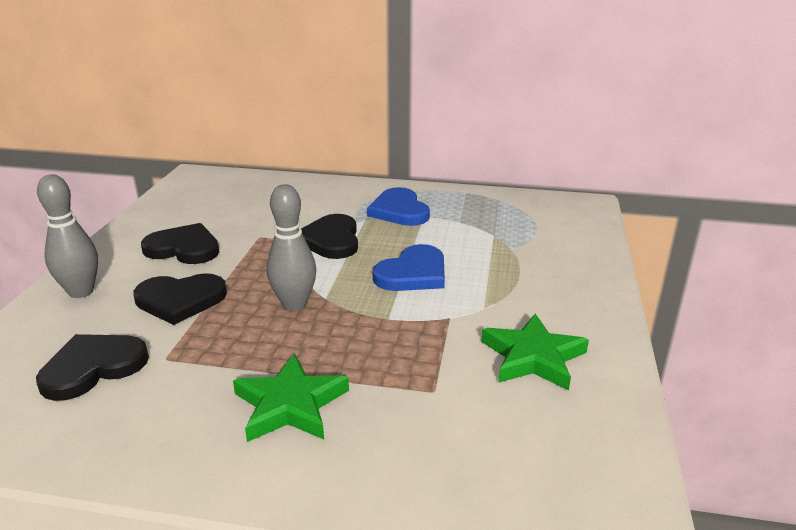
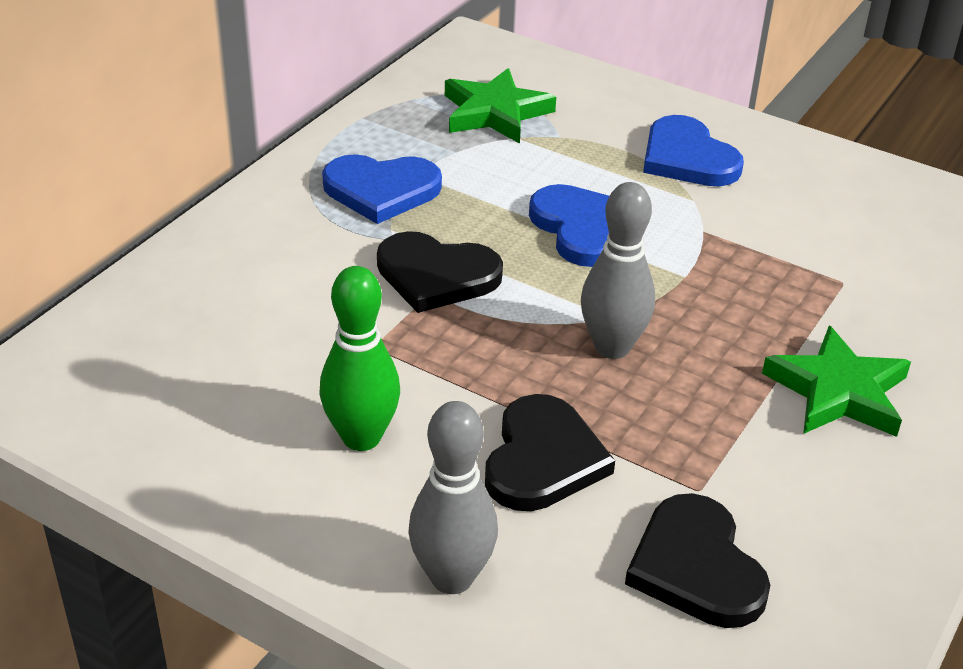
camera: 70 degrees left, 10 degrees up
black heart [141,223,219,264] -> green bowling pin [319,266,400,451]
green star [481,313,589,391] -> green star moved to [445,68,556,144]
none -> blue heart [643,115,744,186]

